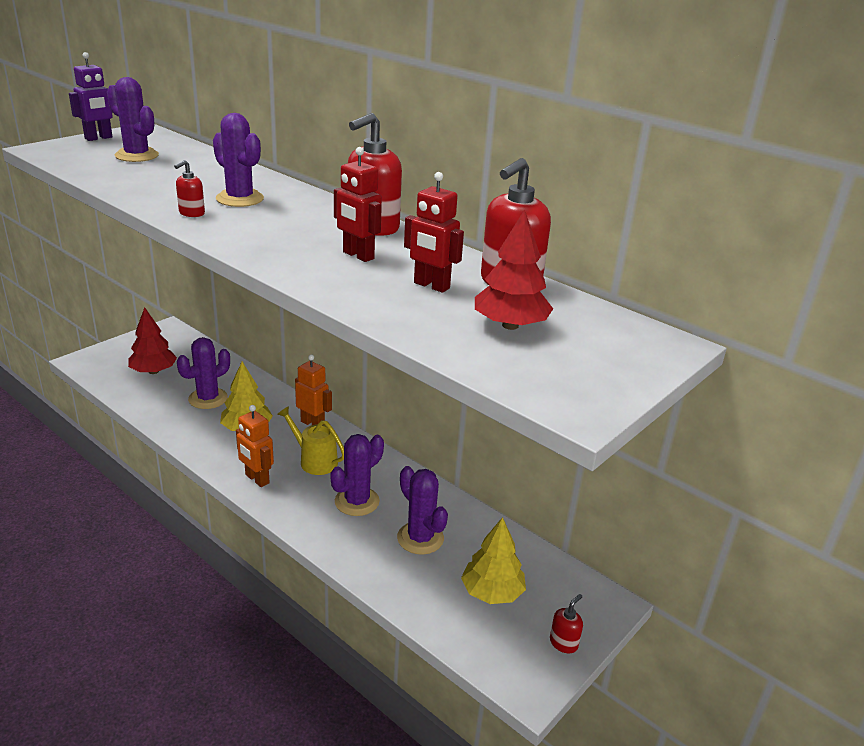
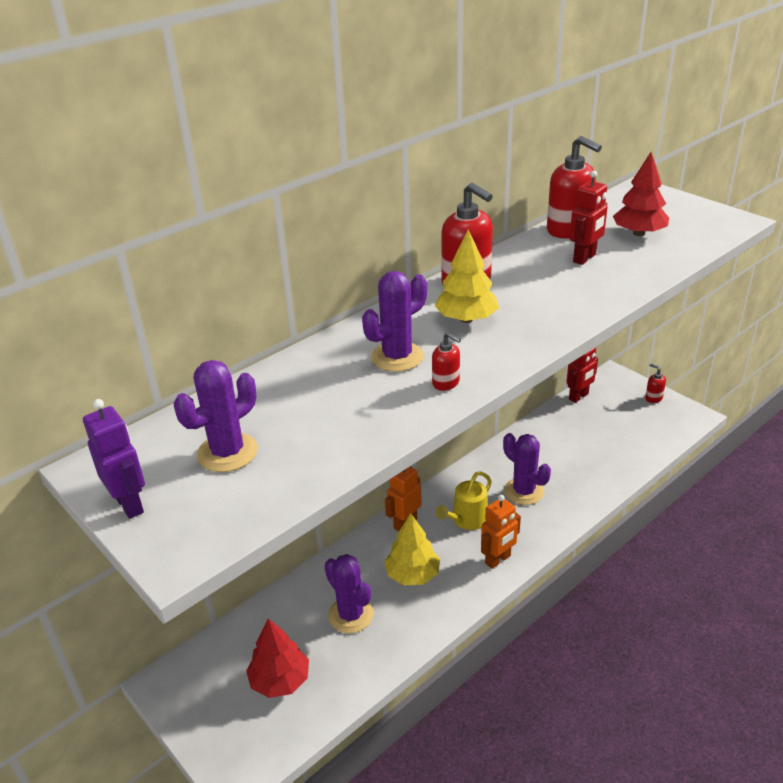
camera: 80 degrees left, 5 degrees up
red robot [334,147,382,262] -> red robot moved to [566,347,598,403]
purple cactus [397,466,448,555] -> none
yellow tree [461,517,526,604] -> yellow tree moved to [434,230,499,323]

